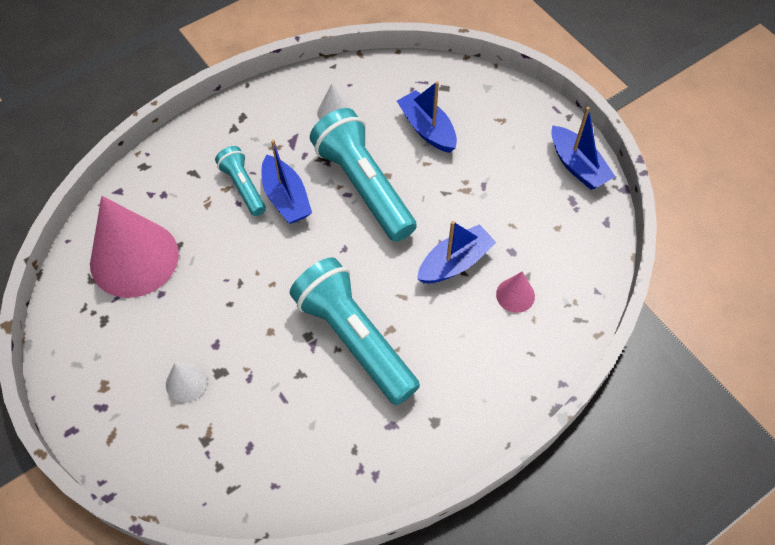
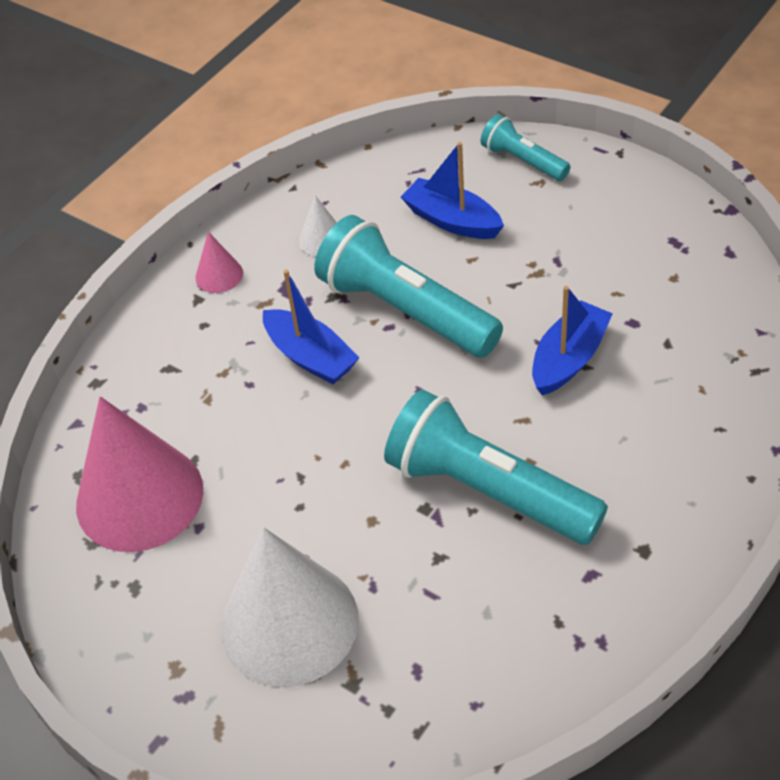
camera: 15 degrees left, 10 degrees down
white cone [166,362,207,402] -> white cone [220,527,358,687], size x2.33
turquoise flashlight [215,146,266,216] -> turquoise flashlight moved to [481,114,571,181]
pink cone [496,272,535,313] -> pink cone moved to [195,232,243,293]
blue boat [551,107,616,190] -> none

